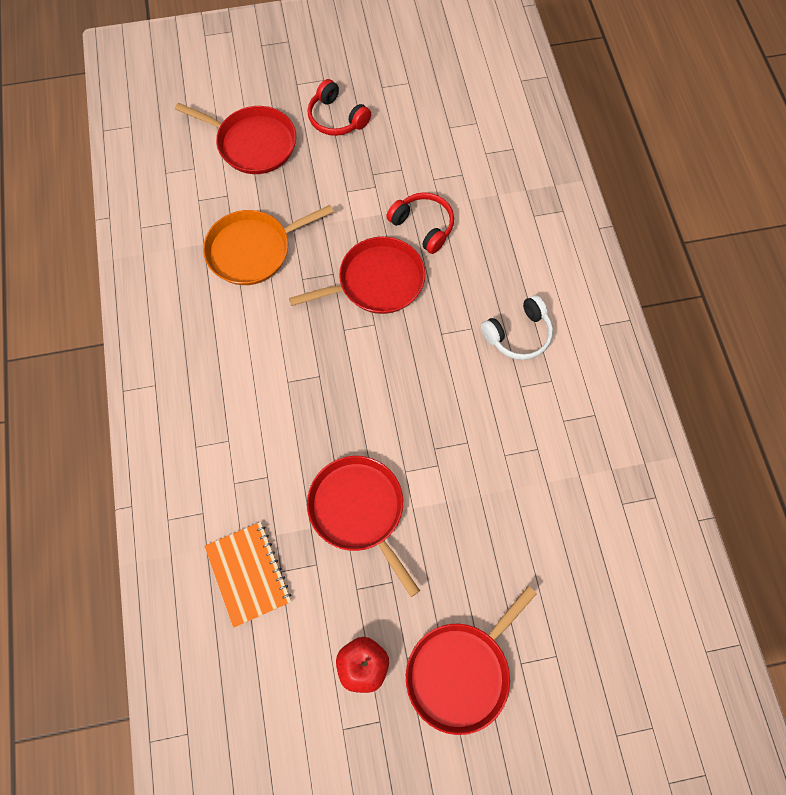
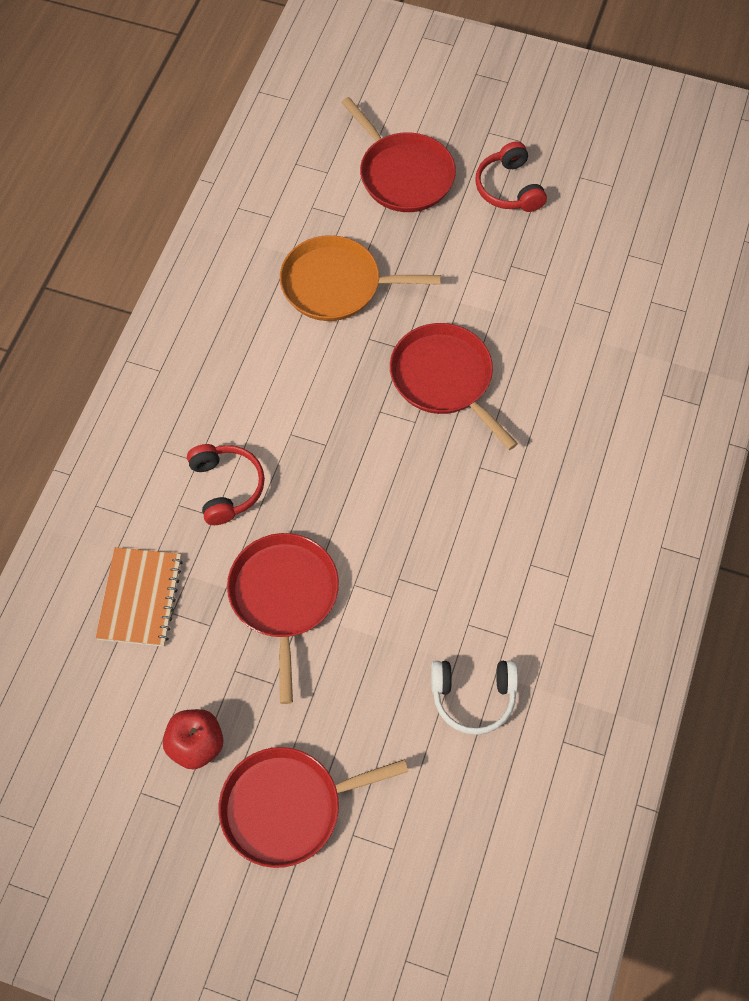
camera: 30 degrees right, 5 degrees down
red pan [289,237,425,314] -> red pan turned 135 degrees counterclockwise [390,323,518,450]
red headphones [386,192,454,254] -> red headphones moved to [187,444,265,525]
white headphones [481,295,553,360] -> white headphones moved to [431,660,518,735]

